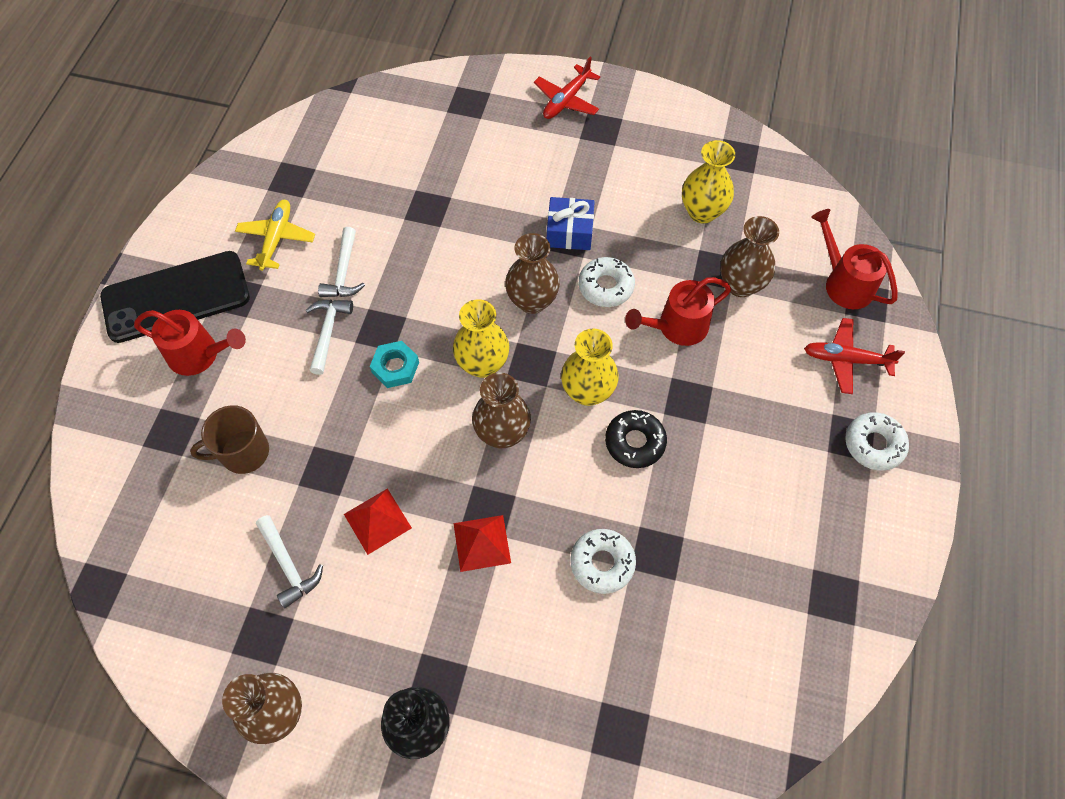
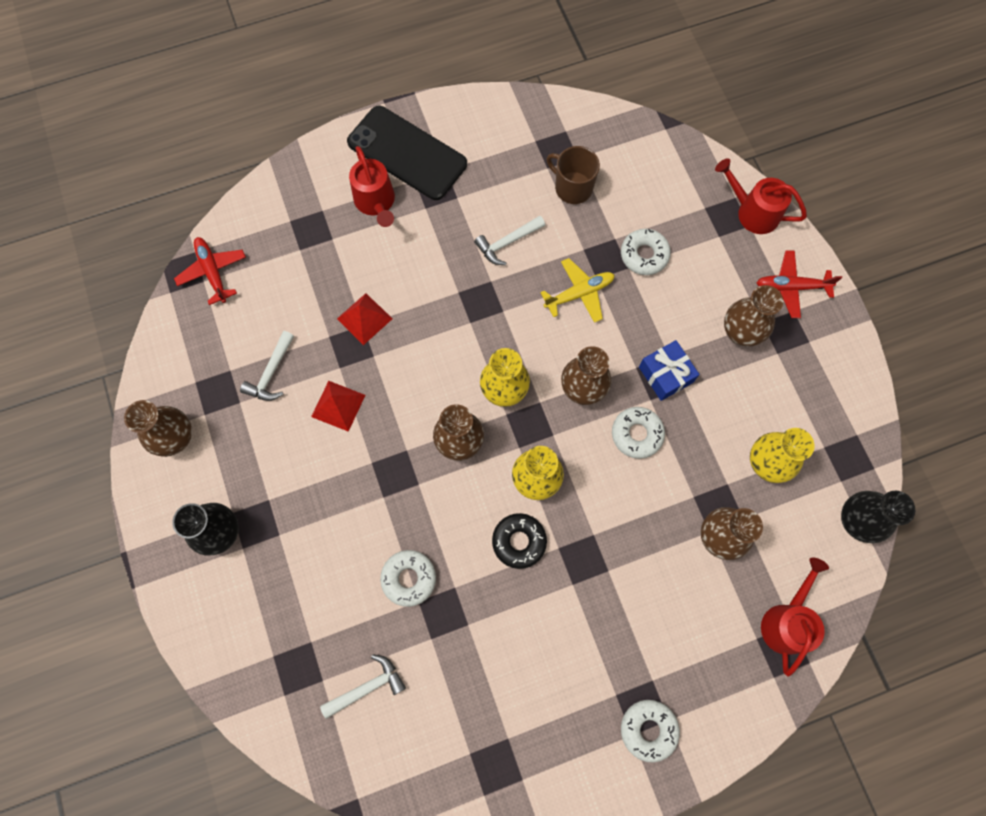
camera: 55 degrees right, 10 degrees up
brown mug [190,405,269,474] -> brown mug moved to [547,146,600,204]
yellow plane [235,200,315,271] -> yellow plane moved to [540,258,615,323]
white hammer [306,300,353,375] -> white hammer moved to [320,654,406,719]
turquoise nut [370,341,419,388] -> none
red pyramid [454,515,511,572] -> red pyramid moved to [337,293,392,345]
red watering can [625,277,731,346] -> red watering can moved to [715,158,807,234]
red plane [804,318,905,394] -> red plane moved to [174,237,246,305]
none -> white donut [621,229,671,275]
none -> brown vase [724,285,783,346]
none -> black vase [841,491,915,543]

